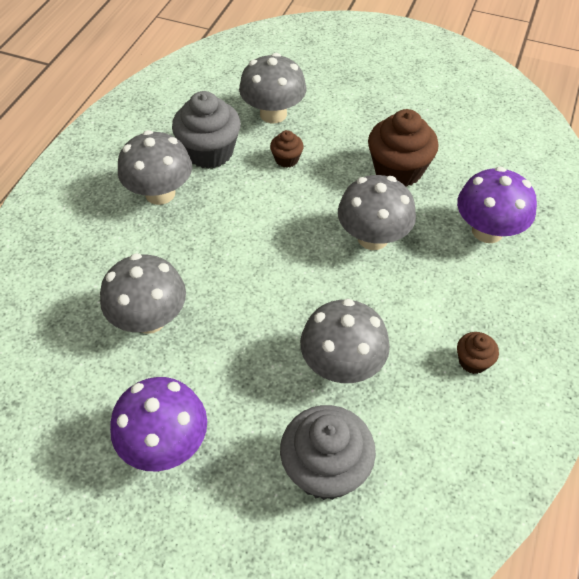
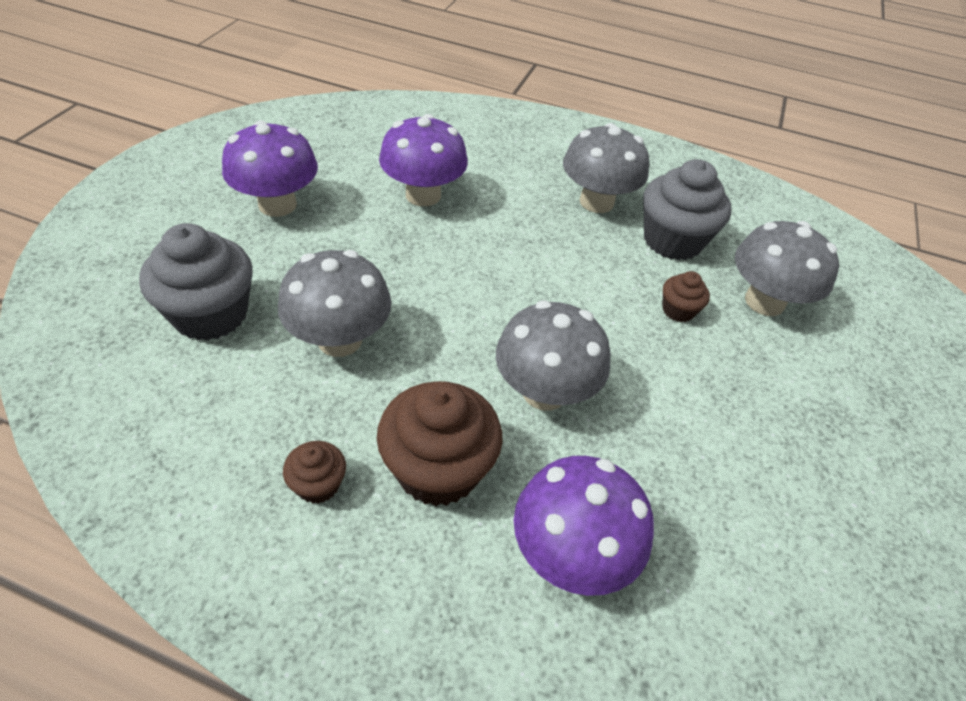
camera: 85 degrees right, 5 degrees down
grey mushroom [100,253,186,334] -> purple mushroom [379,114,468,206]
brown cupcake [368,109,439,187] -> brown cupcake moved to [377,381,503,506]

